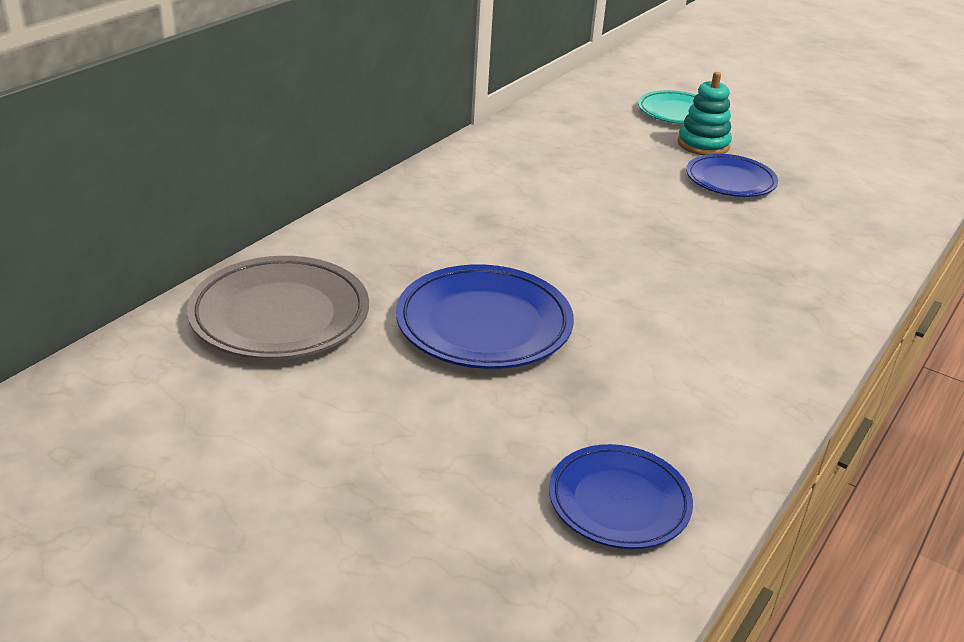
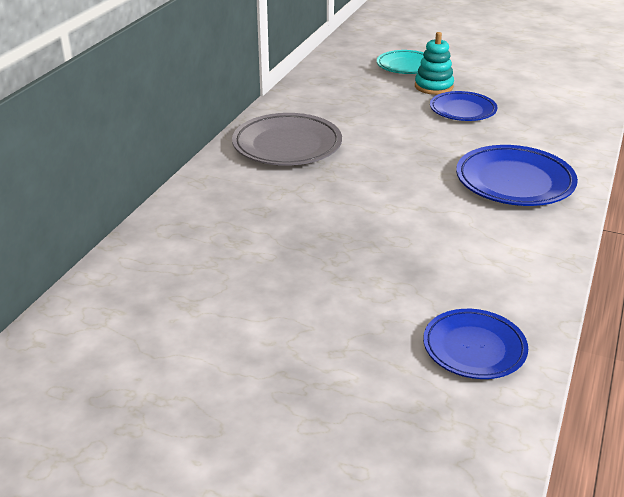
camera: 10 degrees left, 0 degrees up
grey plate [187,256,369,359] -> grey plate moved to [232,113,342,166]
blue plate [396,264,574,369] -> blue plate moved to [456,145,578,206]

